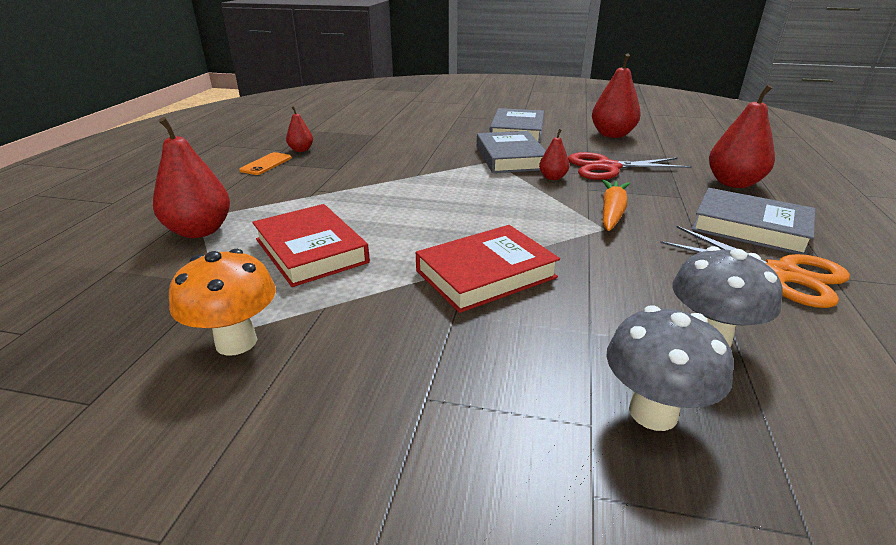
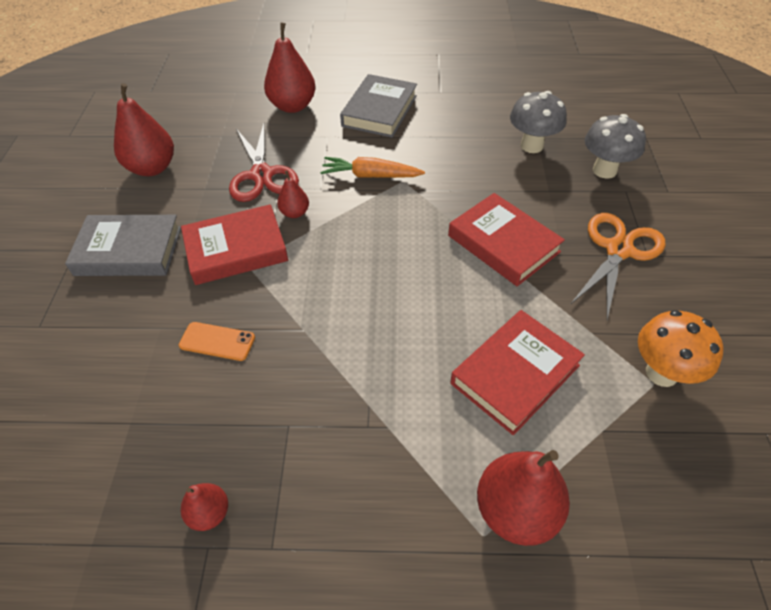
camera: 100 degrees left, 20 degrees up
orange phone [239,152,291,175] -> orange phone moved to [179,322,255,361]
grey book [477,131,546,173] -> red book [181,204,288,285]
orange scissors [660,226,850,308] -> orange scissors moved to [570,213,666,320]

